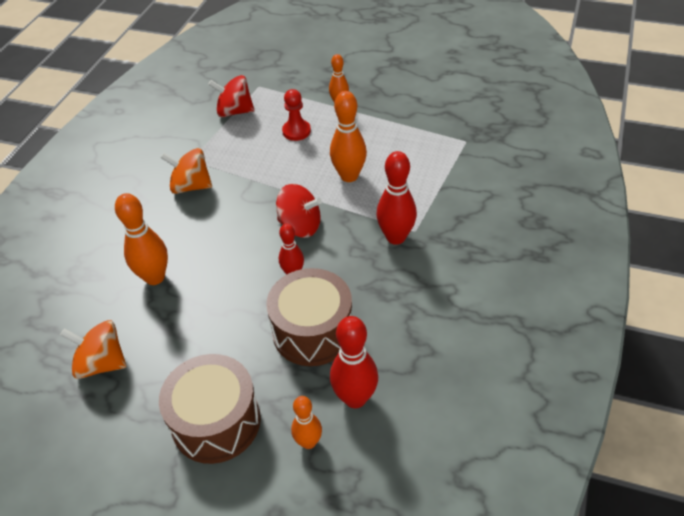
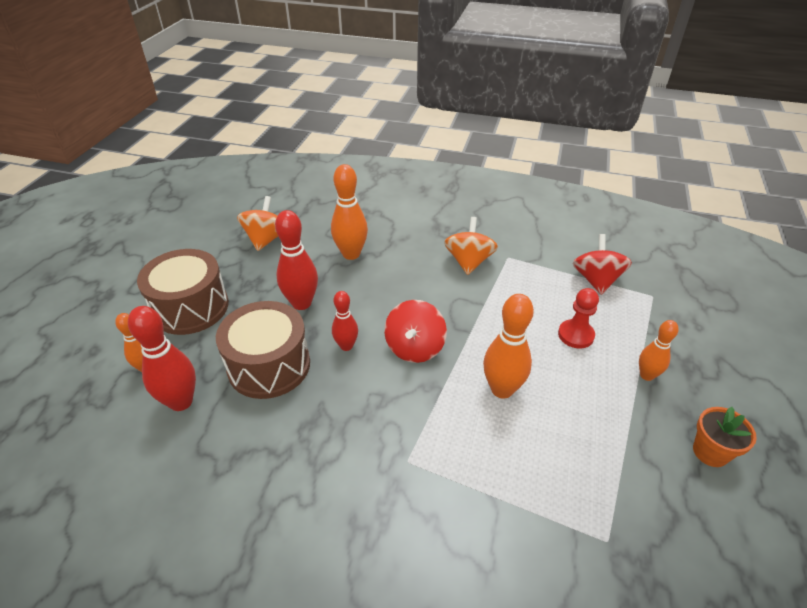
camera: 85 degrees right, 5 degrees down
red bowling pin [376,151,417,245] -> red bowling pin moved to [275,210,318,310]
none -> orange flower pot [693,407,757,467]

